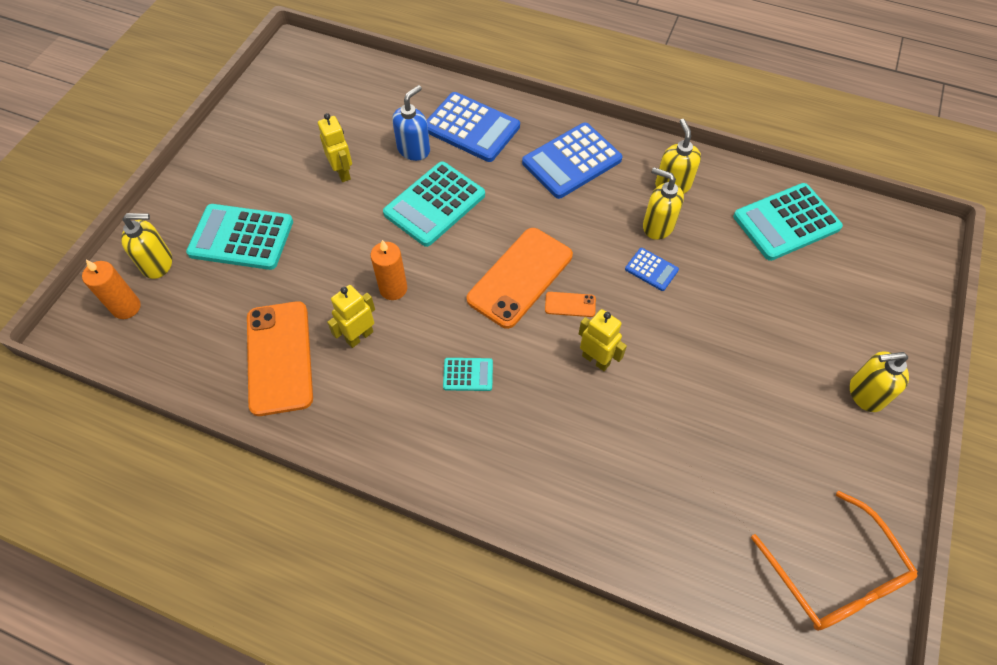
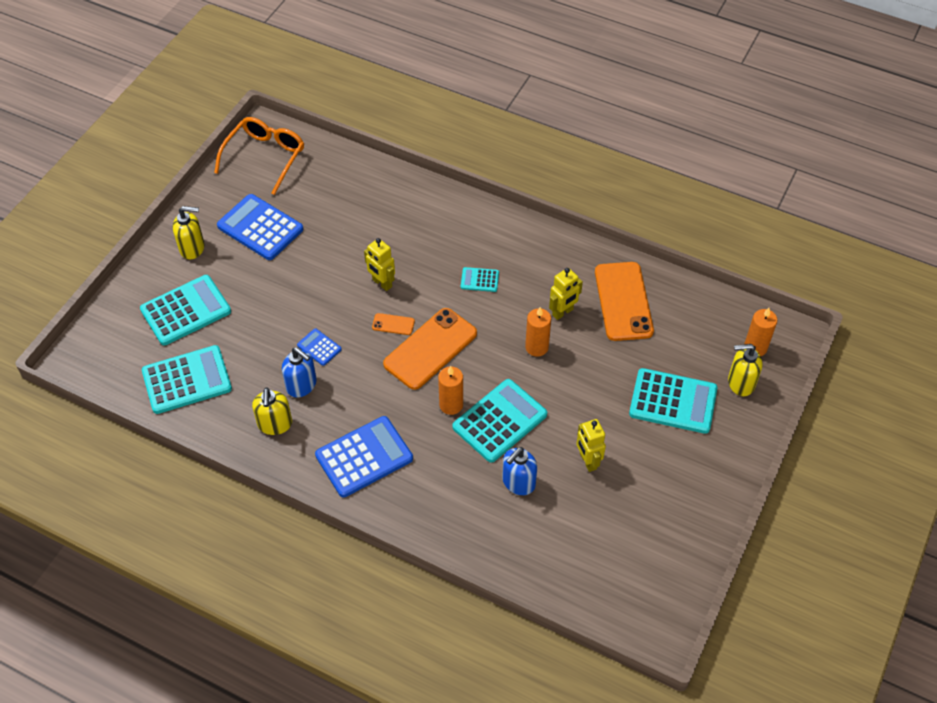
camera: 175 degrees left, 5 degrees down
blue calculator [427,92,520,162] -> blue calculator moved to [217,194,303,260]
yellow soap dispenser [643,167,684,240] -> blue soap dispenser [282,347,316,398]
orange glasses [751,491,918,631] -> orange glasses turned 45 degrees clockwise [214,117,304,195]
none -> turquoise calculator [140,275,231,346]
none -> orange candle [438,366,463,415]

